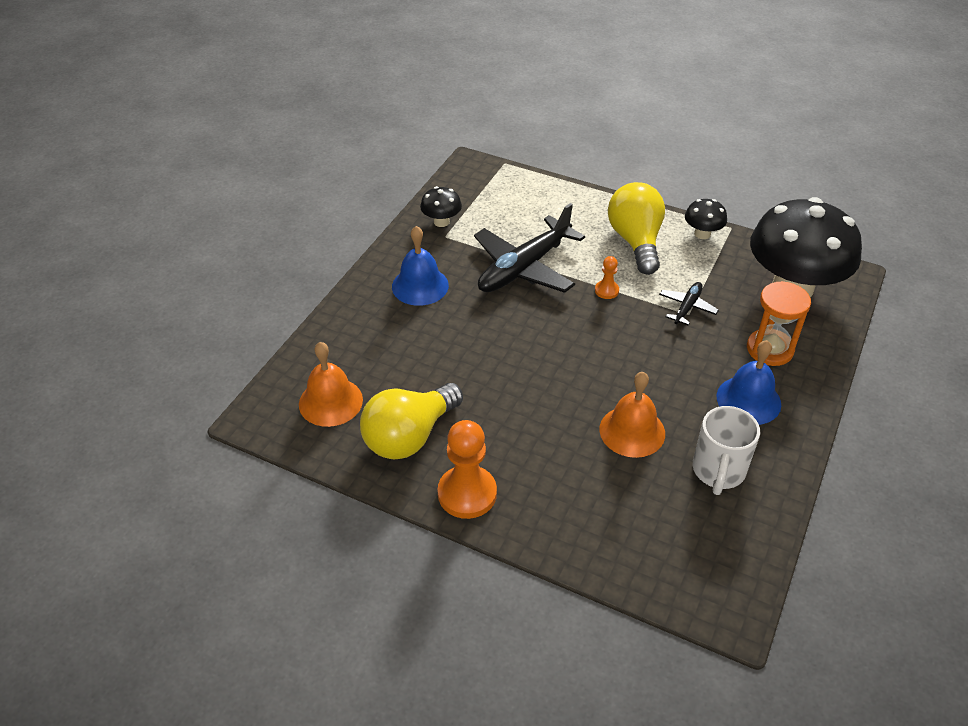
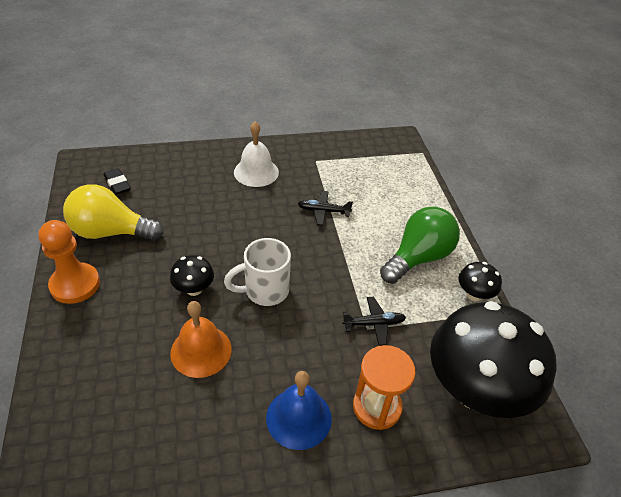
camera: 50 degrees right, 0 degrees up
orange bell [299,342,363,427] -> black eraser [104,168,131,195]
blue bell [392,226,449,306] -> white bell [234,121,279,187]
black mushroom [420,186,462,227] -> black mushroom moved to [170,255,214,296]
black plane [474,203,585,293] -> black plane [298,191,353,225], size x0.47
orange pawn [595,256,619,299] -> none
yellow light bulb [608,182,665,275] -> green light bulb [380,207,460,284]
white mug [693,406,760,495] -> white mug moved to [224,238,291,306]

